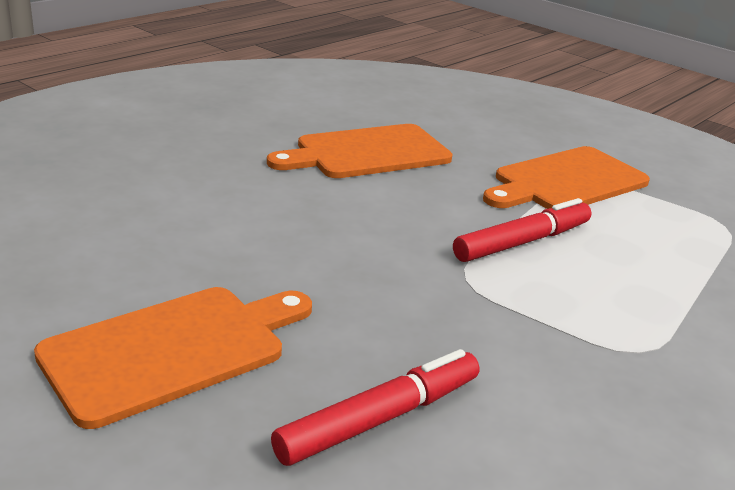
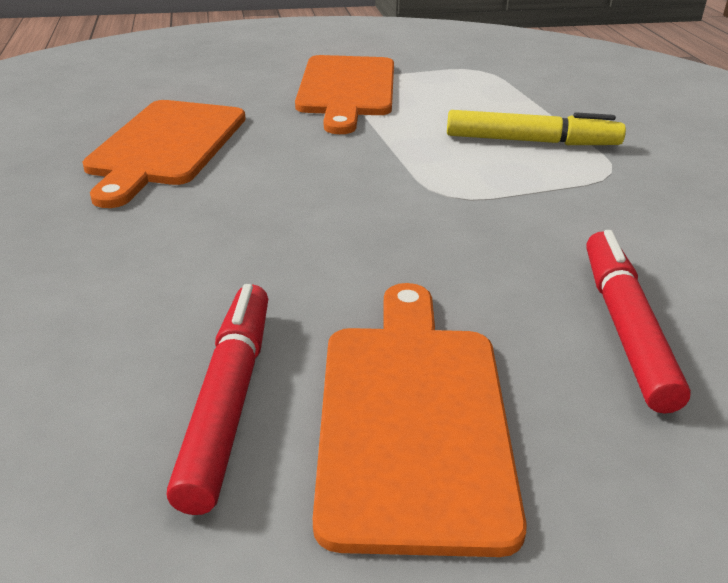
camera: 50 degrees left, 5 degrees up
red marker [453,198,592,262] -> red marker moved to [167,284,268,515]
none -> yellow marker [447,110,626,145]

